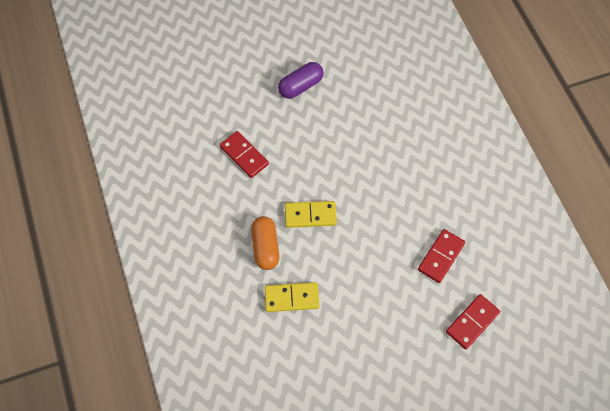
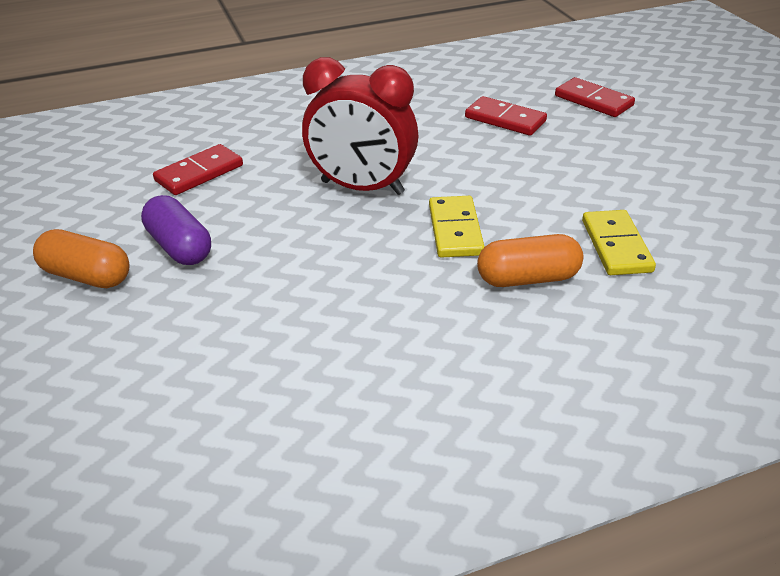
camera: 90 degrees left, 25 degrees down
red domino [220,131,269,178] -> red domino moved to [153,144,243,195]
none -> orange capsule [33,229,130,288]
none -> red clock [302,57,418,195]

